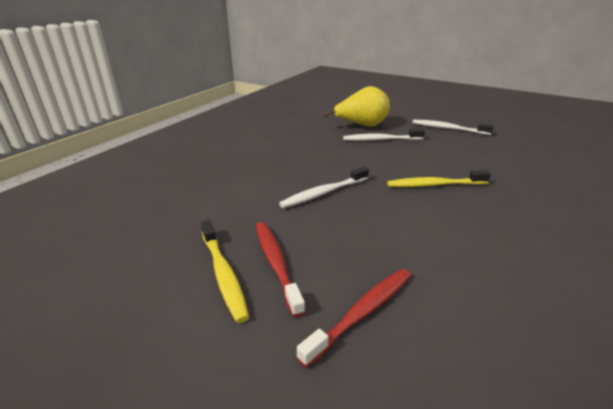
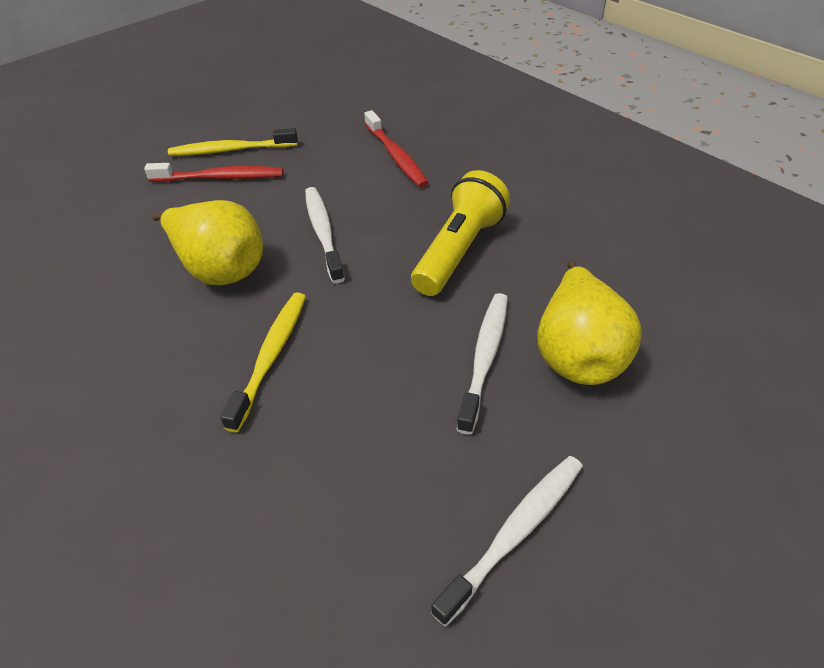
camera: 110 degrees right, 15 degrees up
red toothbrush [297,269,411,367] -> red toothbrush moved to [364,110,429,188]
none -> yellow pear [152,200,263,285]
none -> yellow flashlight [411,170,510,296]

